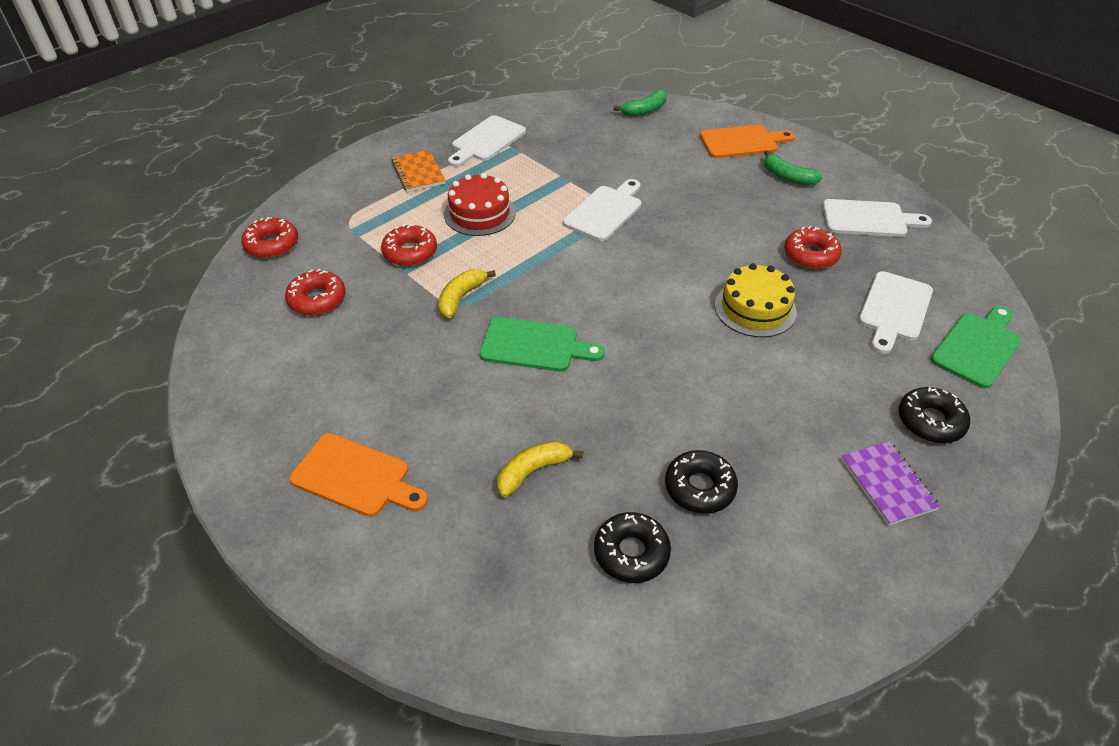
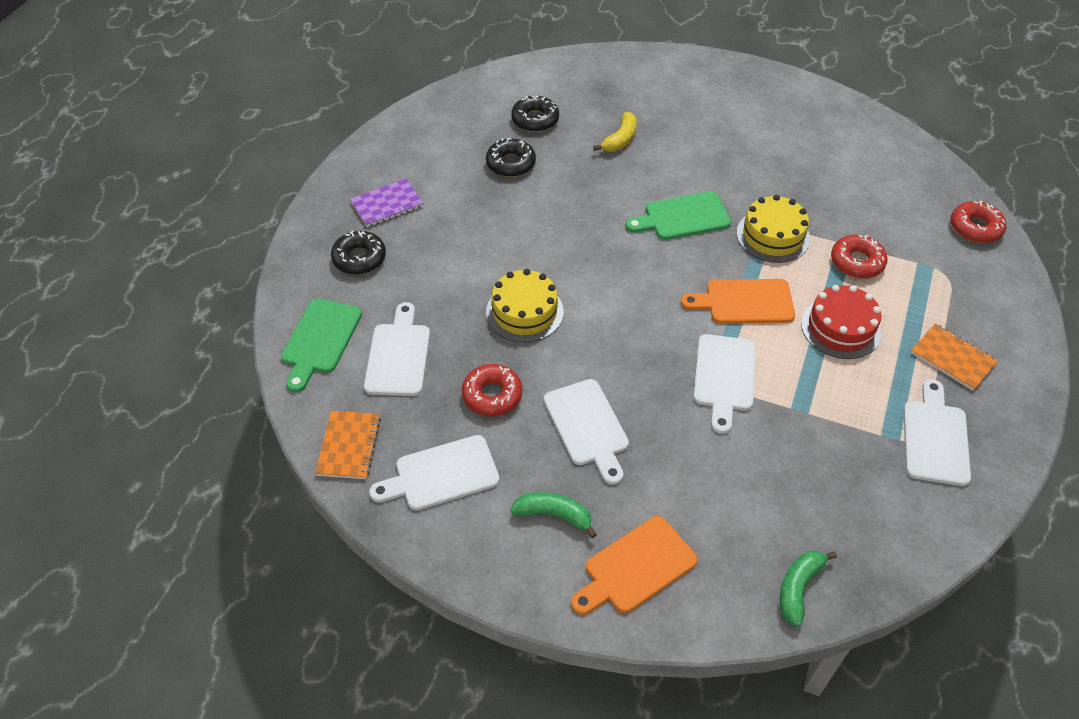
camera: 155 degrees right, 5 degrees up
red donut [285,269,346,315] -> none
orange cutting board [290,433,428,517] -> orange cutting board moved to [681,279,795,324]
yellow banana [438,269,496,318] -> yellow cake [737,195,810,263]
purple notebook [841,441,940,526] -> purple notebook turned 75 degrees counterclockwise [350,179,424,227]
none -> orange notebook [315,411,381,479]
none -> white cutting board [544,379,629,485]

